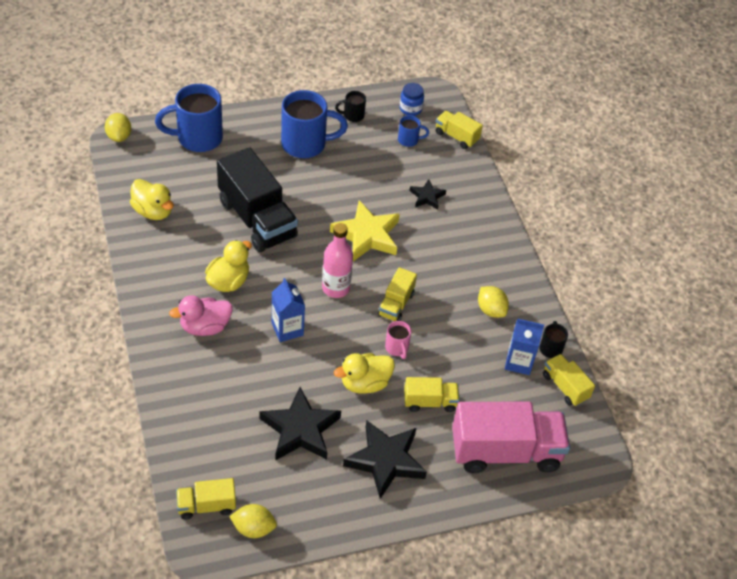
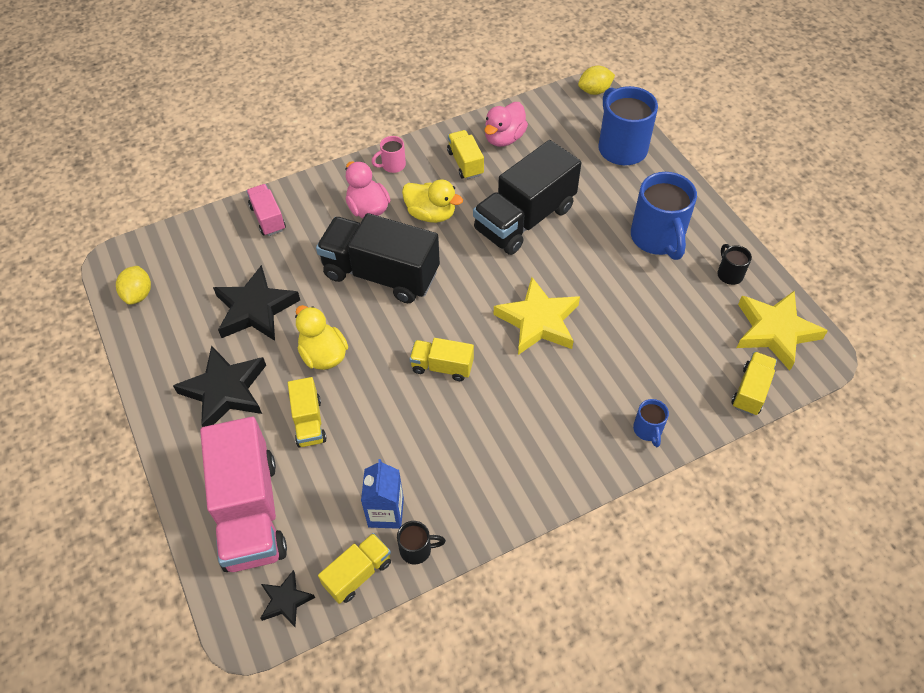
camera: 85 degrees right, 5 degrees up
yellow duck [130,179,174,220] -> pink duck [484,102,528,147]
yellow truck [176,478,236,520] -> yellow truck moved to [447,130,484,179]
blue carton [272,278,305,342] -> black truck [316,213,440,303]
pink bottle [322,223,353,298] -> none
pink mug [385,321,411,359] -> pink mug moved to [372,136,406,173]
blue mug [398,115,429,147] -> blue mug moved to [633,399,669,447]
blue jar [400,83,424,116] -> yellow star [737,291,828,371]
black star [410,179,446,210] -> black star moved to [260,570,315,627]
yellow lemon [478,286,509,318] -> none
none -> pink truck [246,184,286,236]

